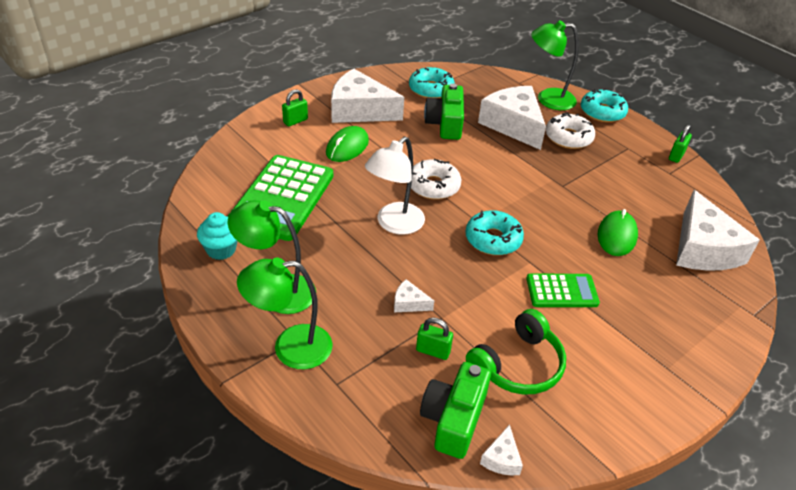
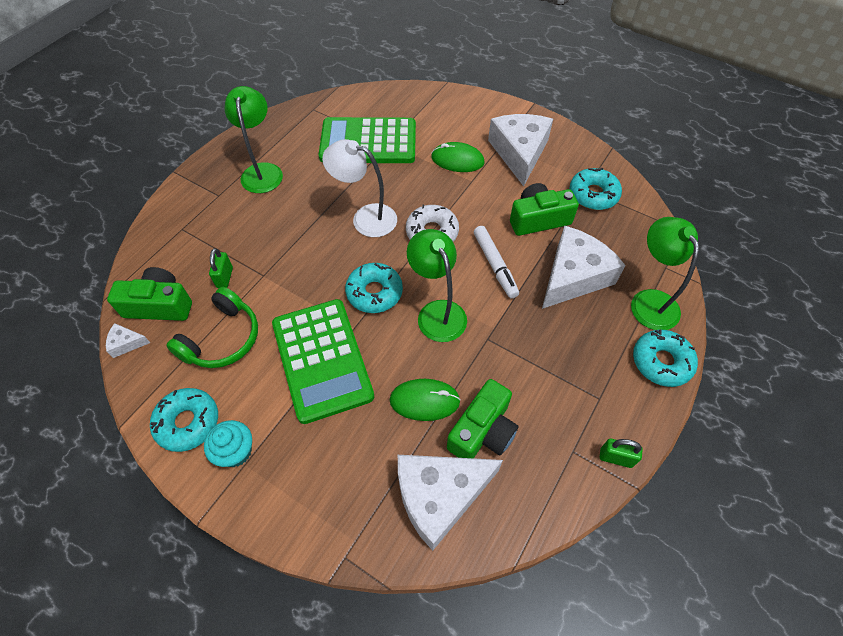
camera: 75 degrees right, 15 degrees up
turquoise cupcake [197,212,238,260] -> turquoise cupcake moved to [204,420,252,467]
green lamp [237,258,333,369] -> green lamp moved to [407,229,467,342]
green padlock [282,89,308,127] -> none
white cheese [394,279,434,312] -> none
green headphones [466,309,566,395] -> green headphones turned 90 degrees counterclockwise [166,287,258,368]
green calculator [526,273,600,307] -> green calculator [272,299,374,424], size x1.83
white donut [546,112,595,149] -> none
none -> turquoise donut [150,388,218,452]
none -> green camera [447,379,519,458]
none -> white marker [474,226,519,299]

